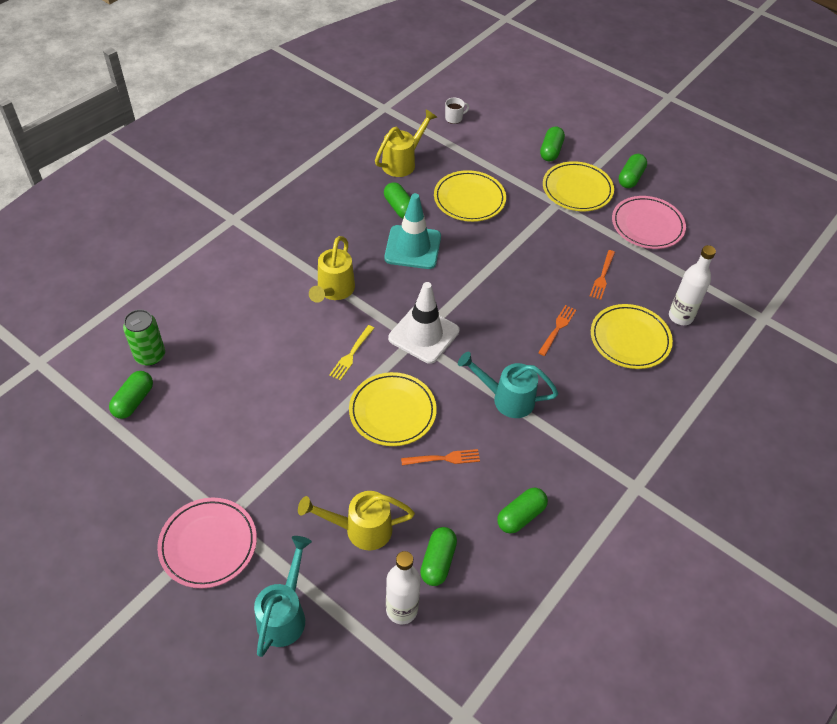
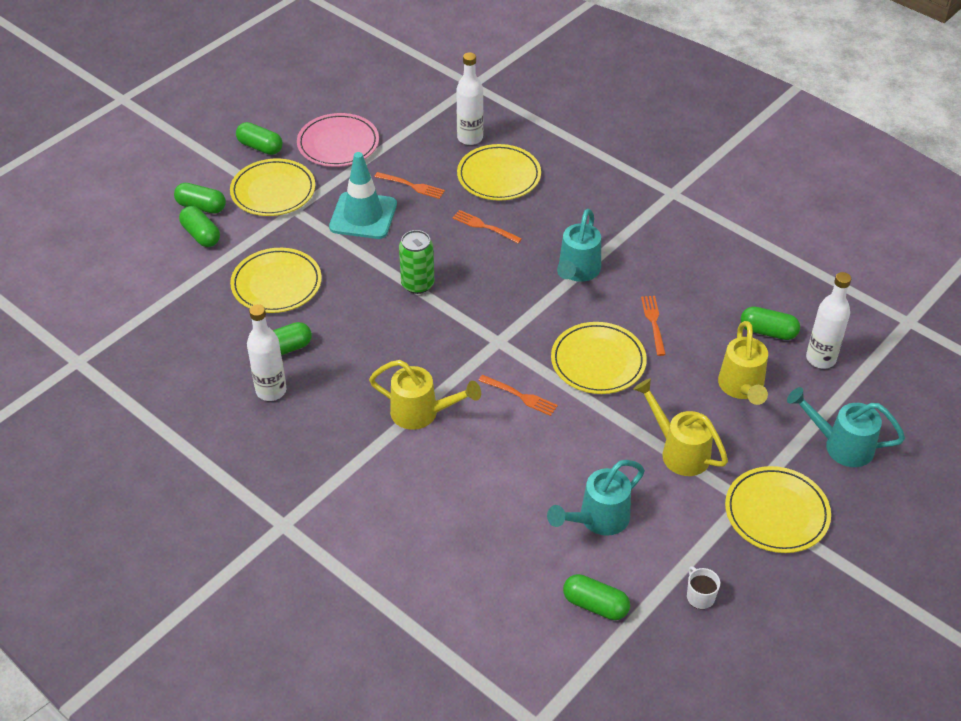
camera: 85 degrees left, 5 degrees down
green can [123,309,165,366] -> green can moved to [399,230,434,294]
pink plate [157,498,257,588] -> yellow plate [725,466,831,553]
yellow fork [329,325,374,381] -> orange fork [478,375,558,416]
yellow watering can [375,109,437,177] -> yellow watering can moved to [634,379,728,476]
turquoise traffic cone [384,193,441,269] -> turquoise traffic cone moved to [329,152,397,239]
white traffic cone [388,282,460,364] -> none
white mug [445,98,469,124] -> white mug moved to [687,566,720,609]
green capsule [497,488,548,534] -> green capsule moved to [179,206,220,247]
none -> white bottle [247,304,286,401]
none -> turquoise watering can [547,460,645,536]

